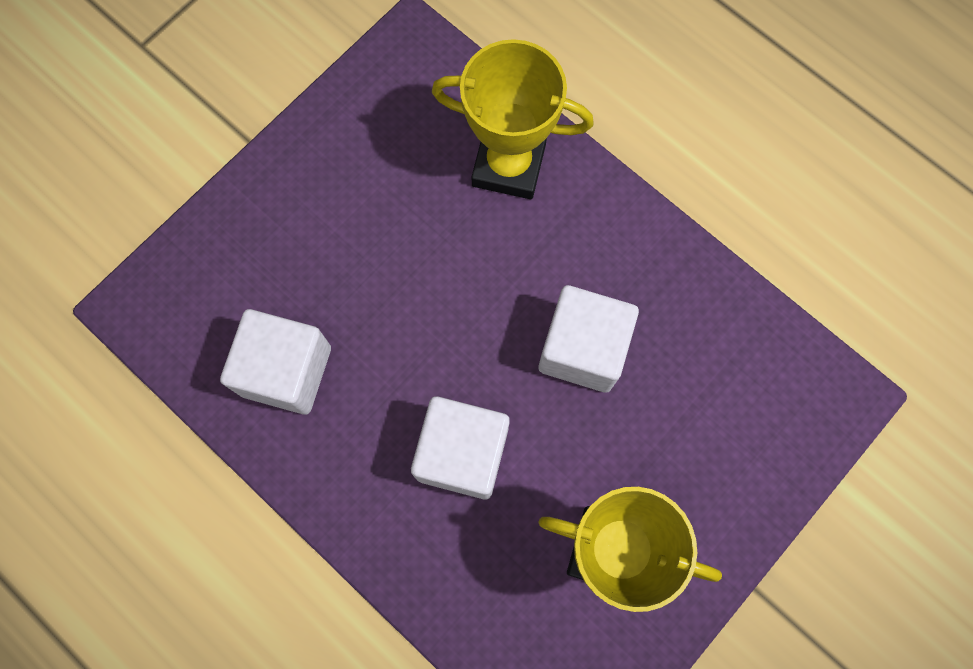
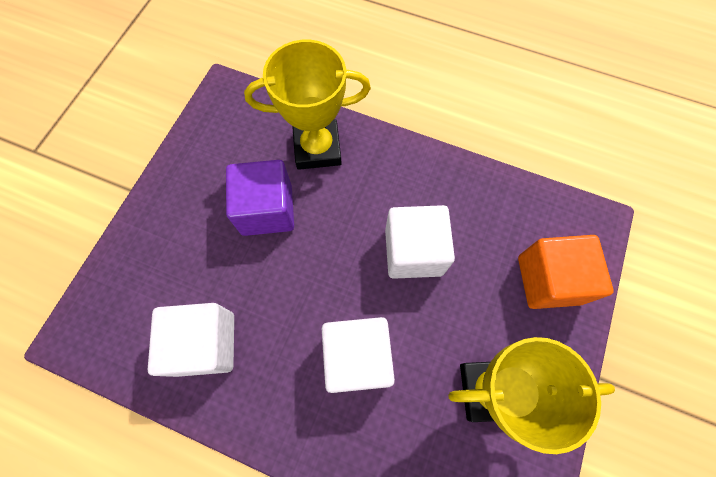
camera: 20 degrees left, 5 degrees down
none -> purple cube [226,160,294,236]
none -> orange cube [518,235,614,309]

